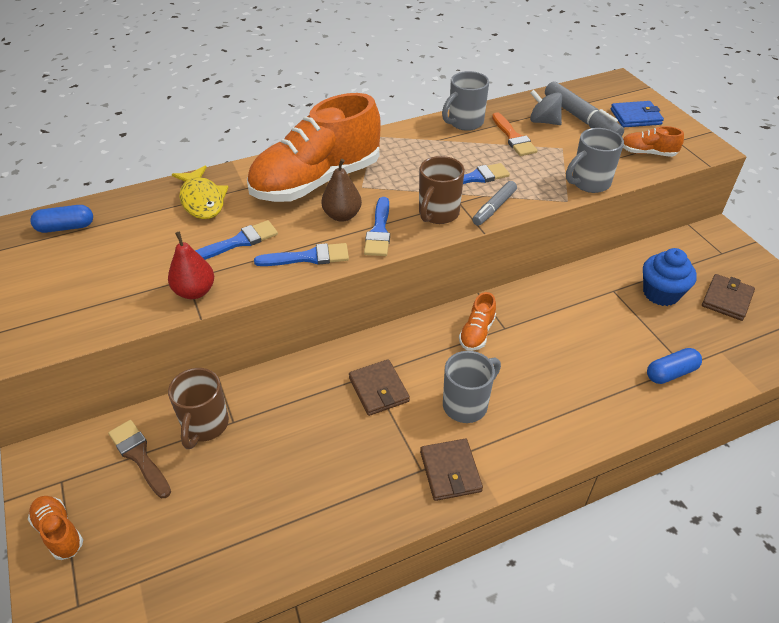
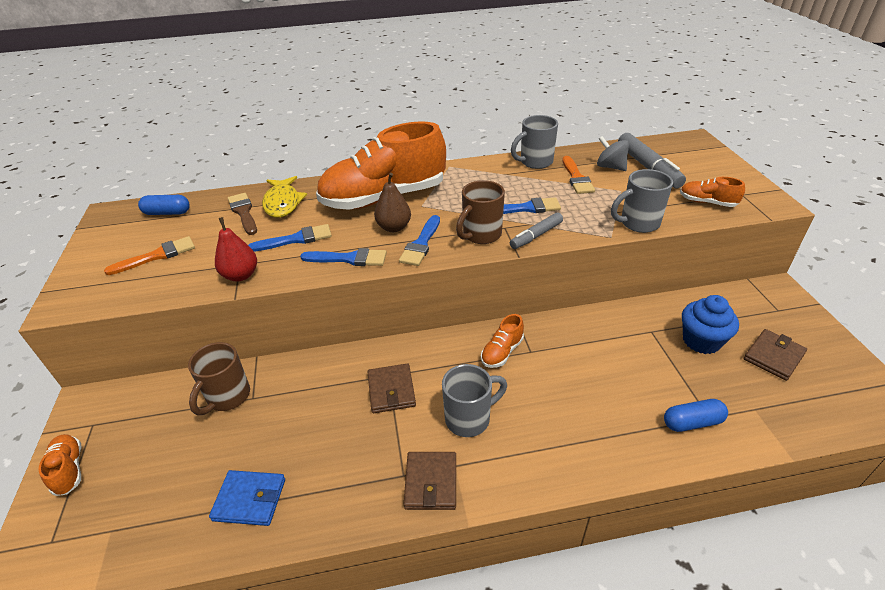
camera: 15 degrees right, 5 degrees down
brown brush [108,420,171,498] -> brown brush moved to [228,193,257,235]
blue wallet [611,101,664,128] -> blue wallet moved to [209,470,285,526]
none -> orange brush [104,236,195,275]

